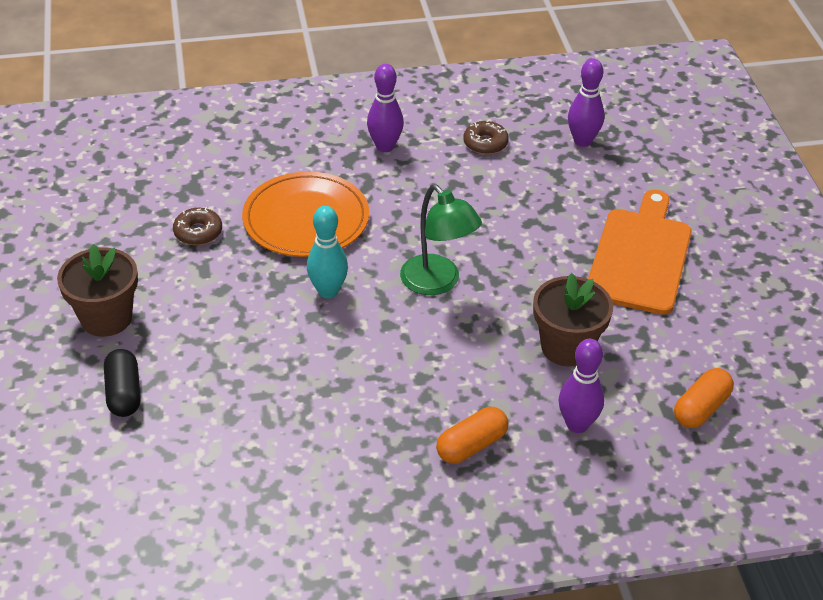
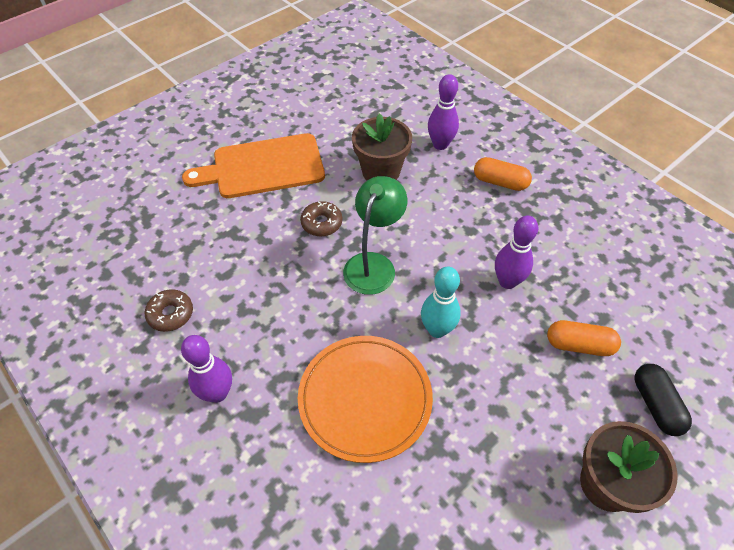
camera: 120 degrees left, 10 degrees up
black capsule [104,349,141,417] -> black capsule turned 60 degrees counterclockwise [635,364,692,436]
brown donut [173,207,222,245] -> brown donut moved to [300,201,342,236]
purple bowling pin [568,59,605,147] -> purple bowling pin moved to [495,215,538,289]
orange capsule [674,368,734,428] -> orange capsule moved to [547,320,621,356]

